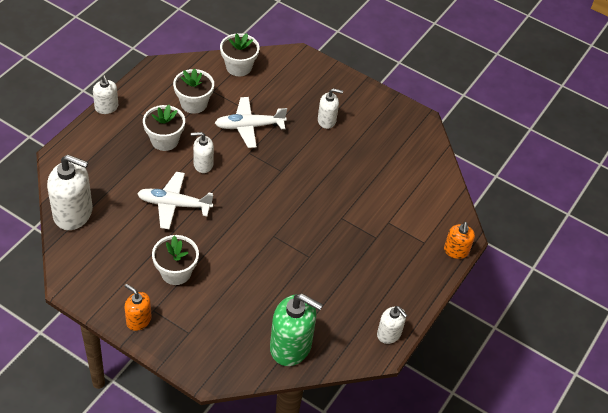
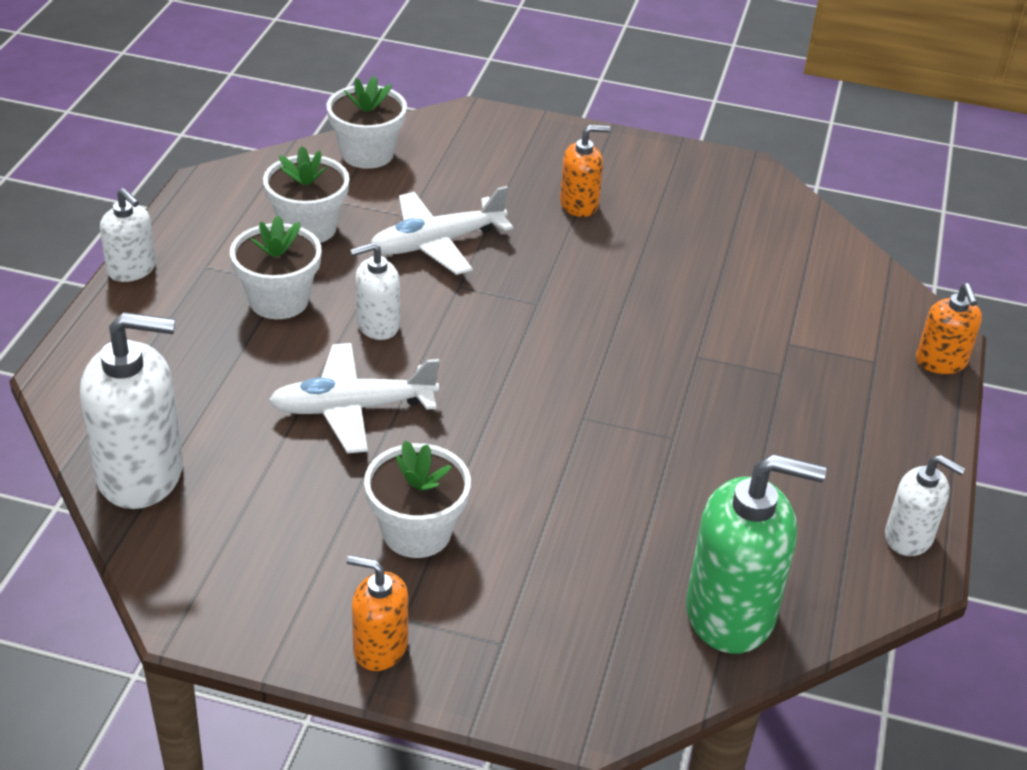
camera: 15 degrees left, 10 degrees down
white soap dispenser [318,88,343,129] -> orange soap dispenser [560,125,610,217]

